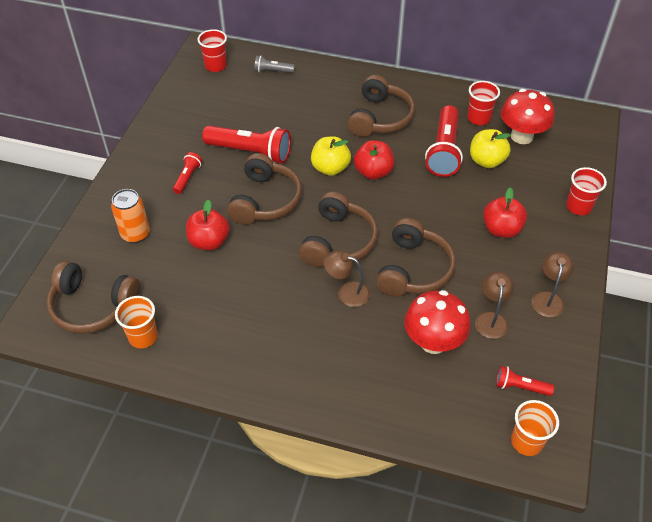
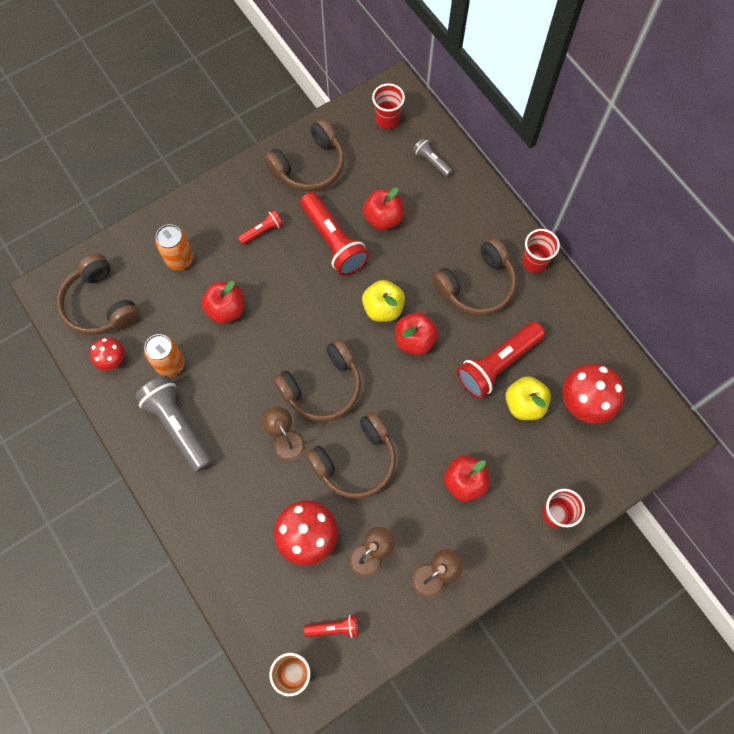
camera: 40 degrees right, 20 degrees up
orange cup [115,296,158,348] -> red mushroom [90,337,125,371]
brown headphones [227,153,302,225] -> brown headphones moved to [264,119,344,191]
red cup [467,81,500,125] -> red cup moved to [522,229,560,273]
red flashlight [496,366,554,396] -> red flashlight turned 120 degrees clockwise [304,615,358,638]
none -> grey flashlight [135,376,213,472]
none -> orange can [144,334,185,377]
none -> red apple [363,187,404,230]

